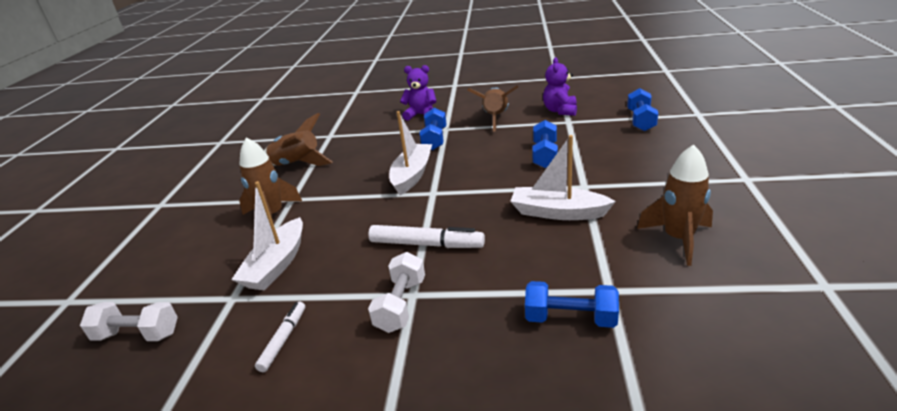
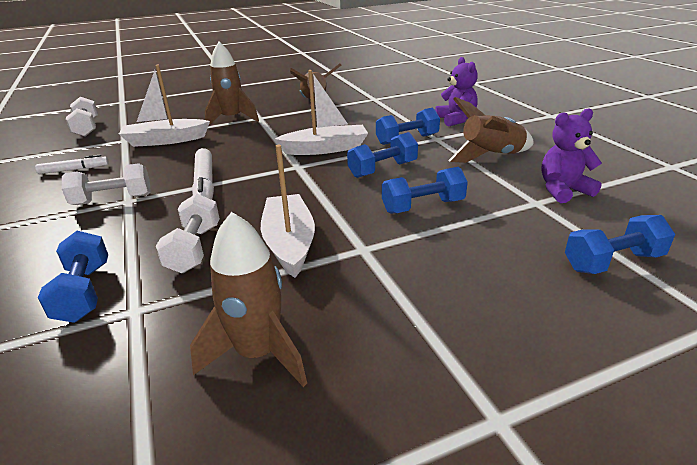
camera: 60 degrees right, 0 degrees up
none -> white dumbbell [156,193,220,273]
none -> blue dumbbell [347,132,418,178]

